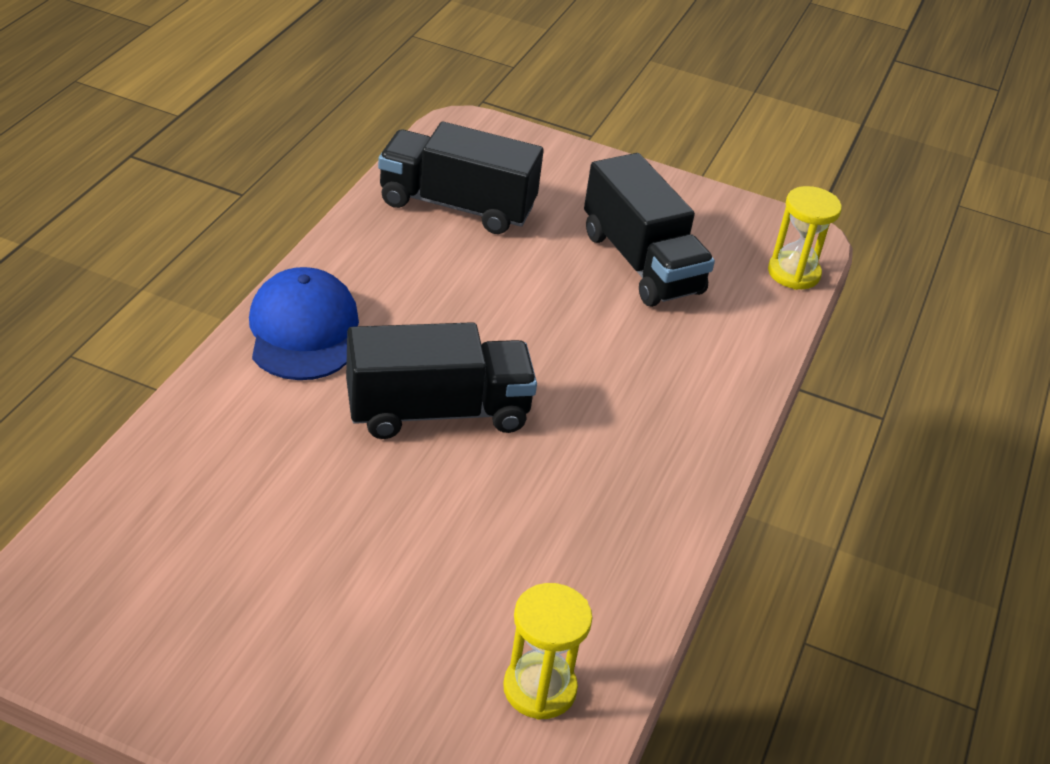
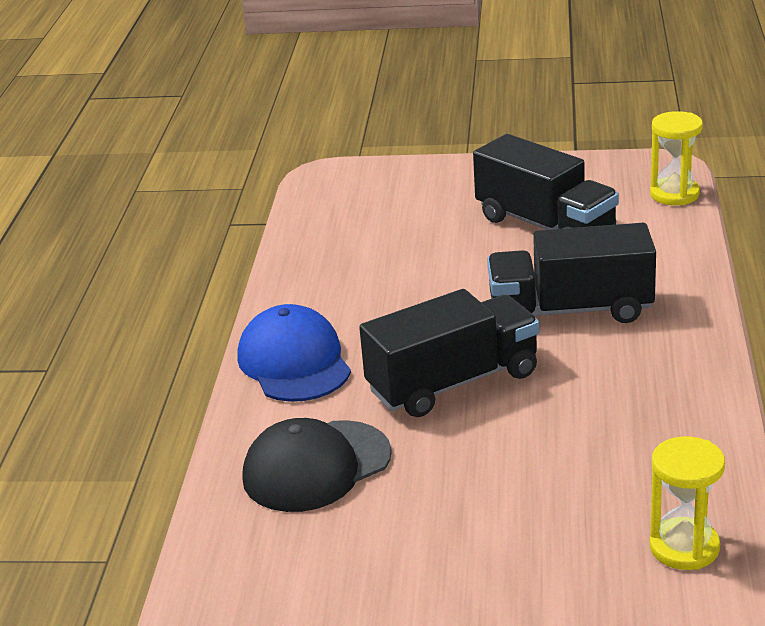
camera: 10 degrees left, 10 degrees down
black truck [378,122,544,234] -> black truck moved to [487,223,656,323]
none -> black cap [242,418,392,512]

